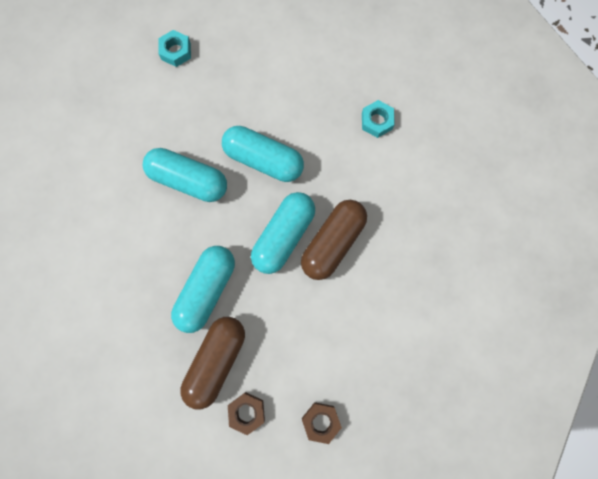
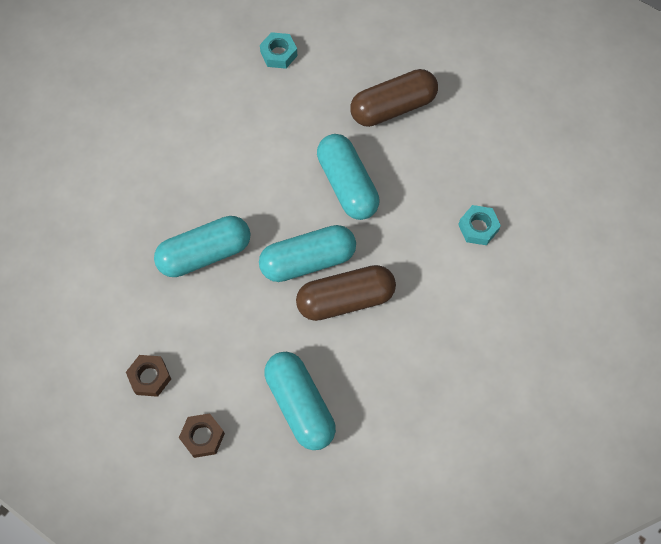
camera: 40 degrees right, 10 degrees down
turquoise capsule [143,148,227,202] -> turquoise capsule moved to [265,352,336,450]
turquoise nut [158,30,191,67] -> turquoise nut moved to [260,32,298,69]
brown capsule [180,317,245,409] -> brown capsule moved to [350,69,438,127]

